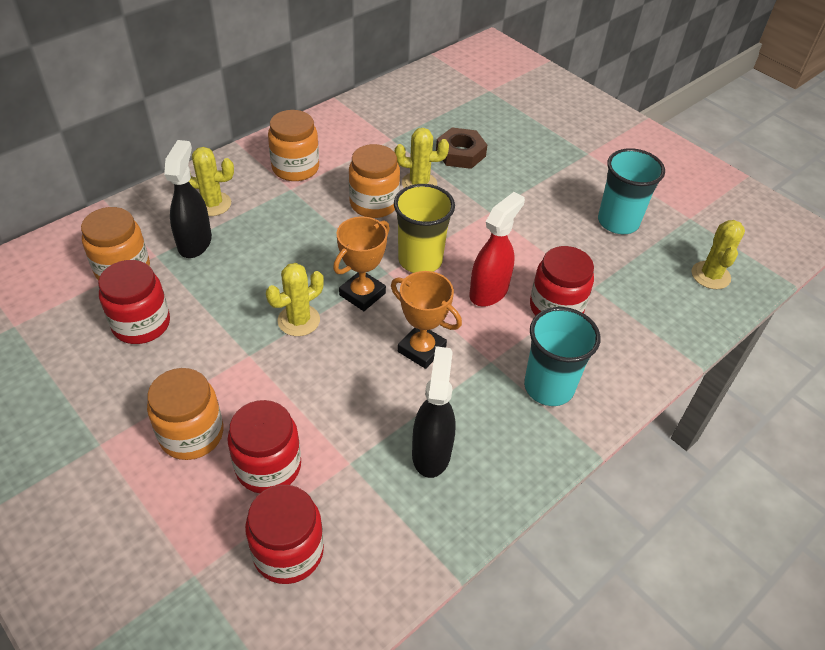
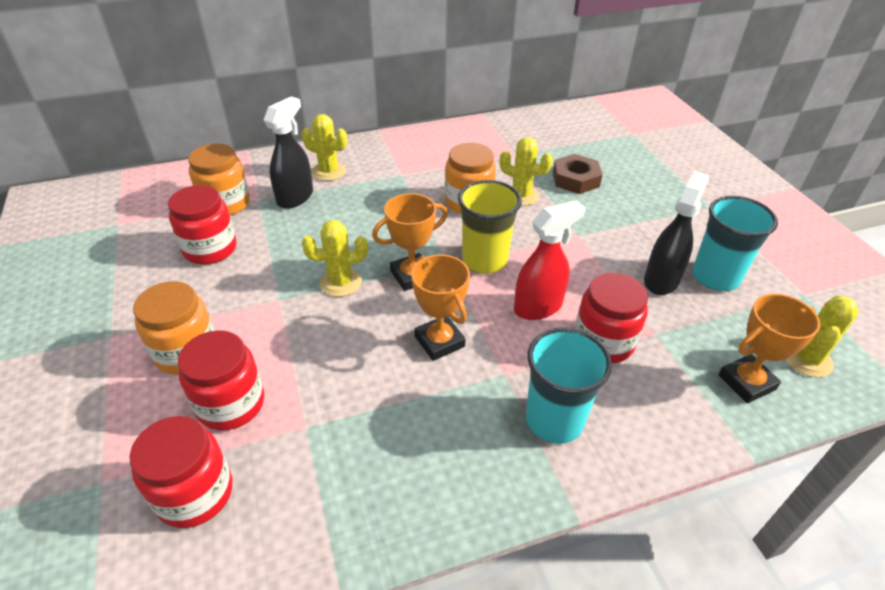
camera: 25 degrees right, 5 degrees down
orange jar [268,110,319,181] -> none
black spray bottle [412,346,456,478] -> black spray bottle moved to [644,171,709,295]
none -> orange trophy [719,294,821,403]

